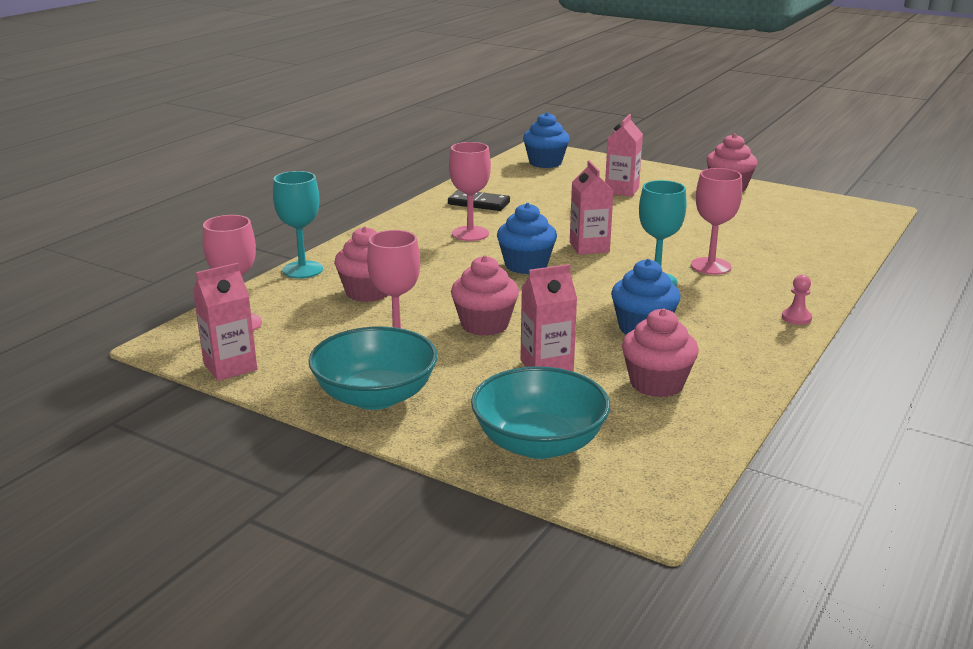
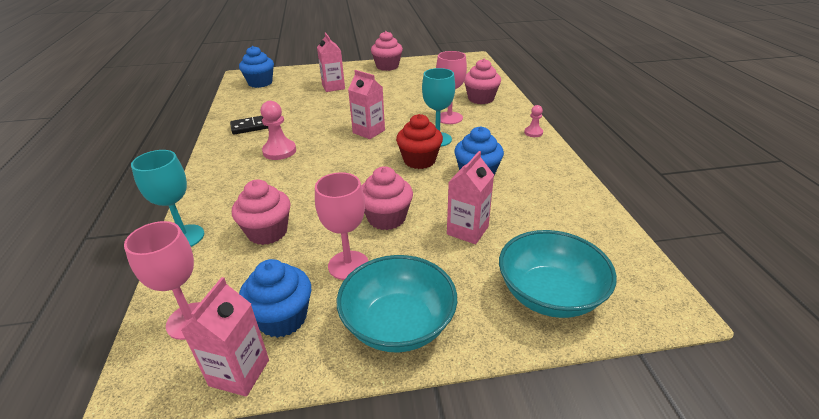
camera: 40 degrees left, 10 degrees up
pink goblet [449,142,491,241] -> pink pawn [260,101,296,160]
blue cupcake [497,203,557,274] -> blue cupcake moved to [239,259,311,338]
pink cupcake [622,308,699,398] -> pink cupcake moved to [464,59,501,104]
none -> red cupcake [396,114,443,169]

